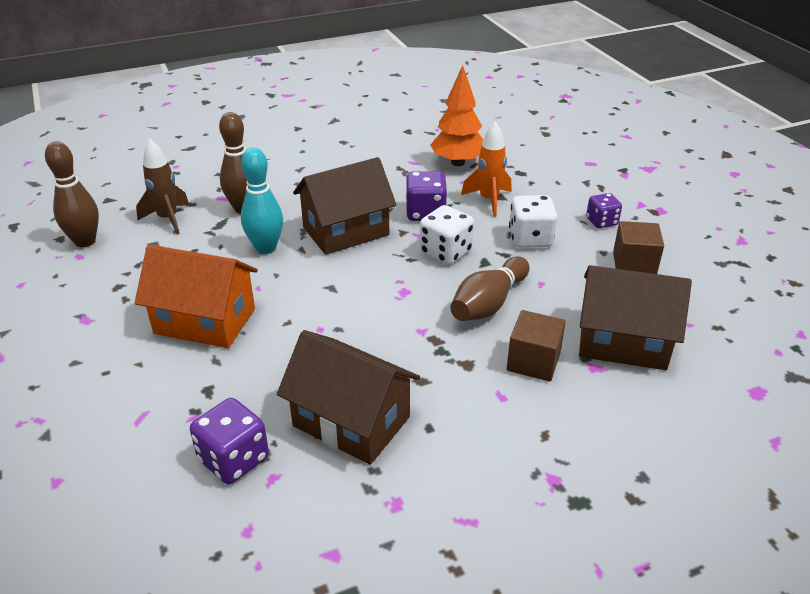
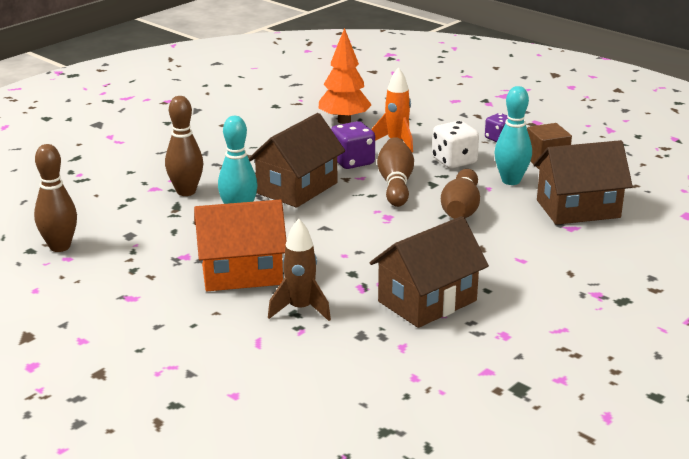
camera: 25 degrees left, 10 degrees down
brown rocket [136,139,189,234] -> brown rocket moved to [268,219,331,321]
purple dice [190,398,269,484] -> none
brown house [277,330,420,465] -> brown house turned 45 degrees counterclockwise [370,216,489,328]
white dice [420,205,474,265] -> brown bowling pin [377,137,414,207]
brown cube [507,310,566,381] -> none
none -> turquoise bowling pin [494,86,532,185]

